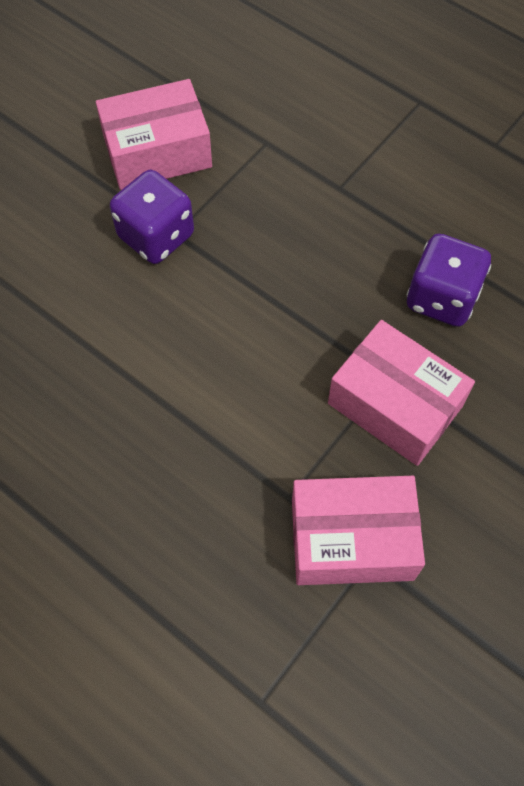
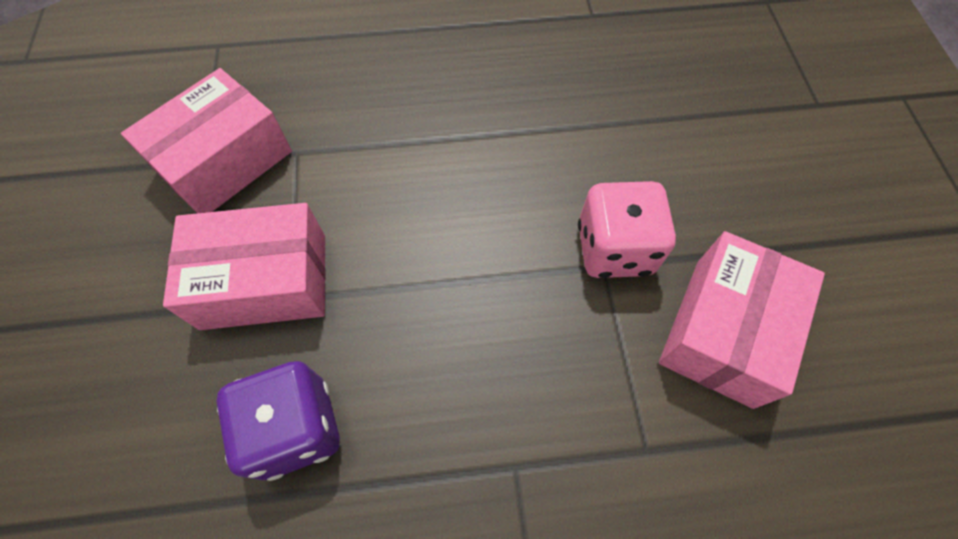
camera: 135 degrees right, 0 degrees up
purple dice [110,170,194,264] -> pink dice [578,181,676,278]

